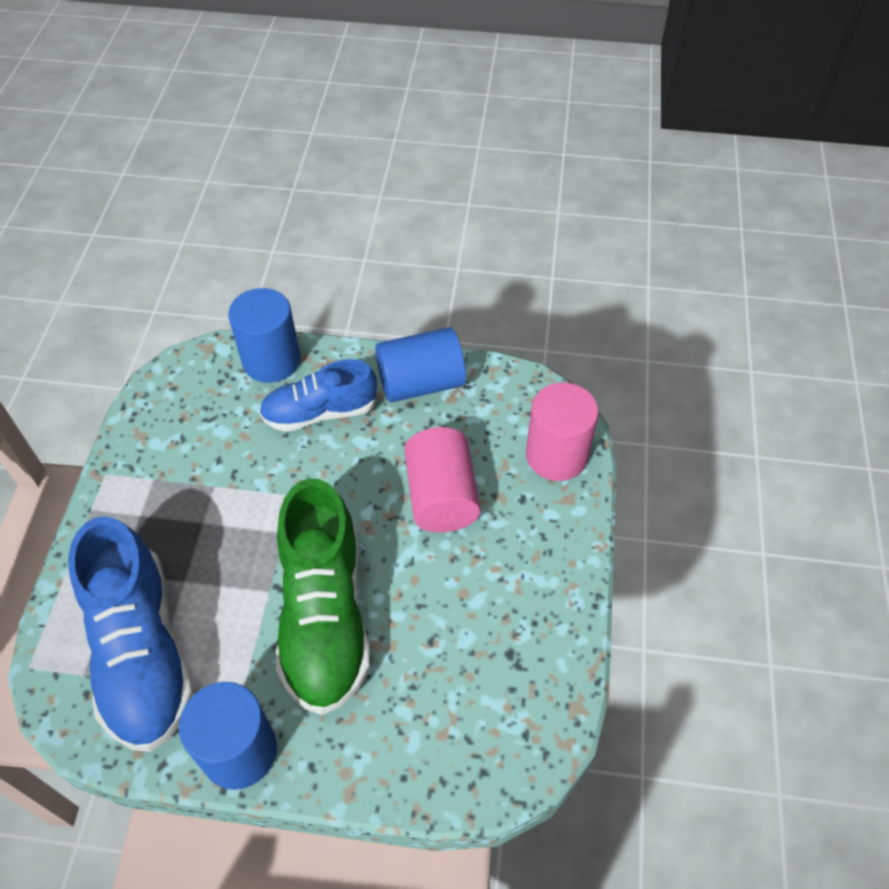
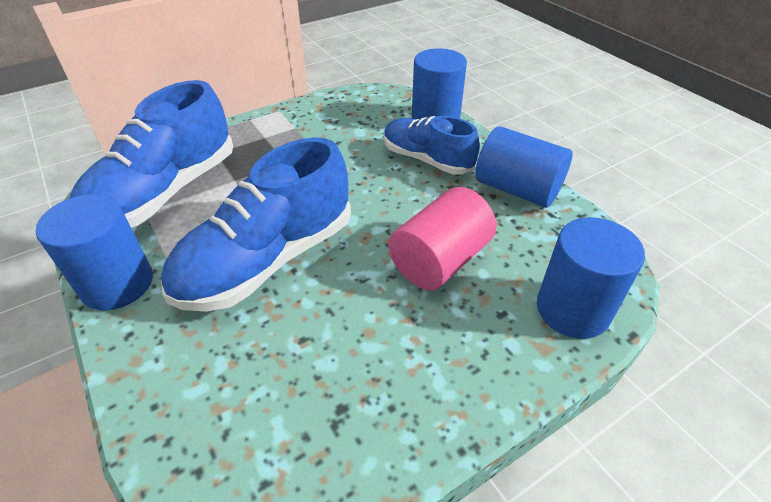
camera: 50 degrees right, 10 degrees down
green shoe [276,478,370,715] -> blue shoe [161,137,351,312]
pink cylinder [526,382,599,481] -> blue cylinder [537,217,645,339]

